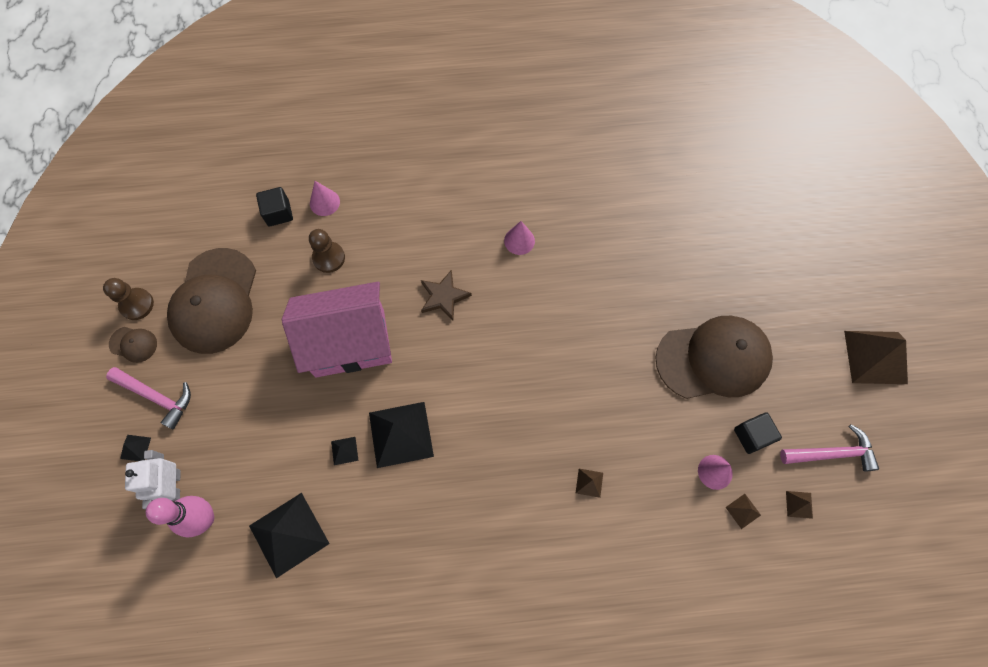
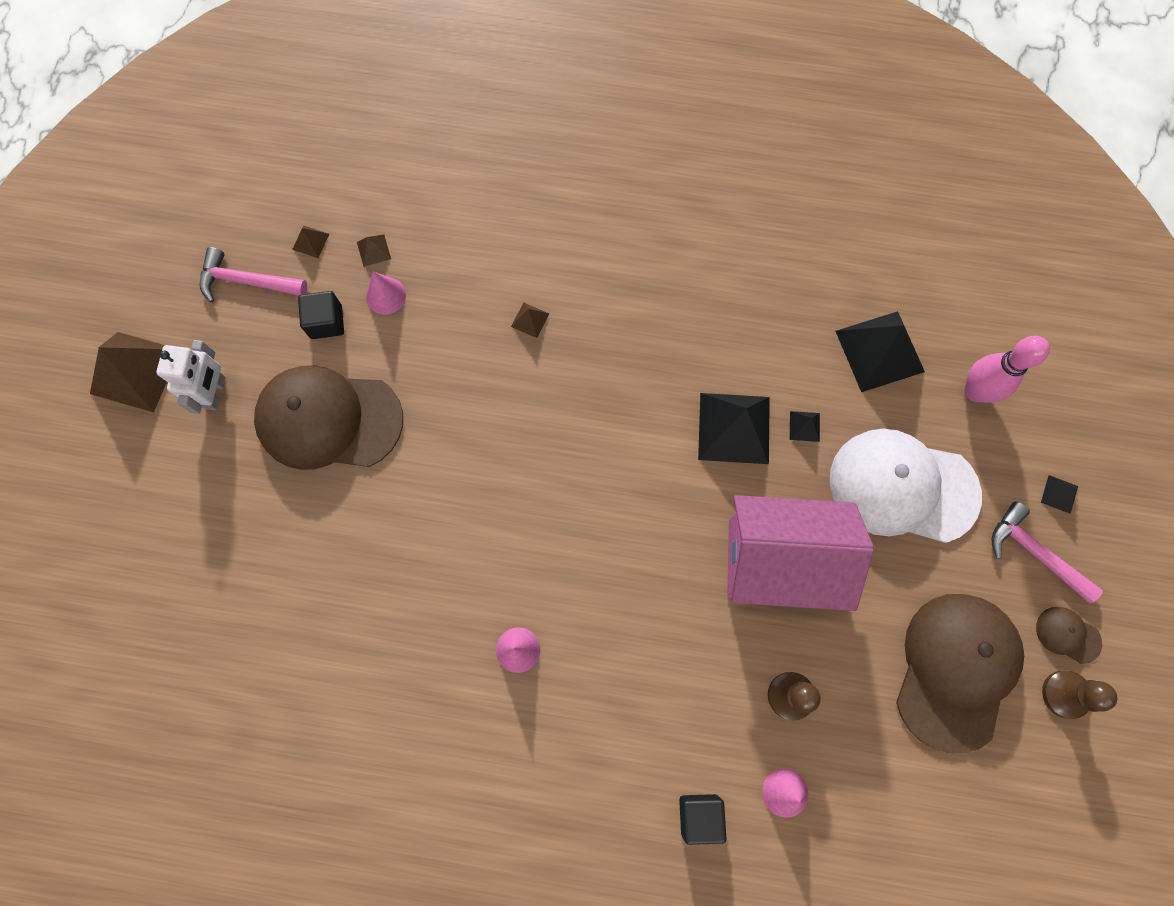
camera: 165 degrees left, 5 degrees up
white robot [125,450,180,509] -> white robot moved to [156,340,225,414]
black cube [256,187,293,226] -> black cube moved to [679,794,726,845]
brown star [421,270,472,321] -> none
none -> white cap [830,429,982,543]

